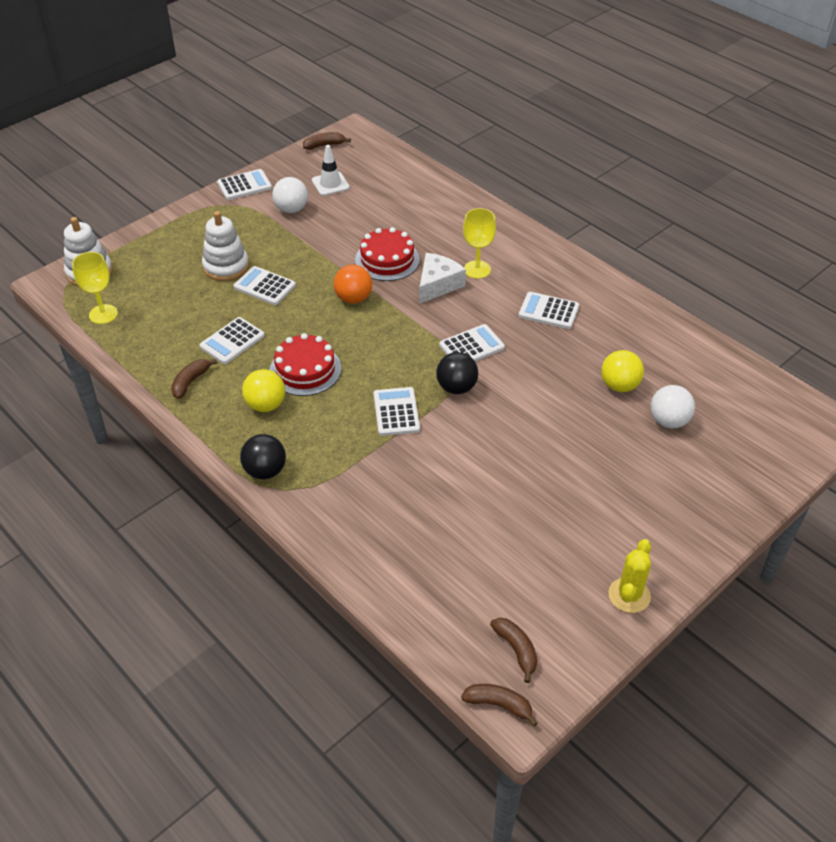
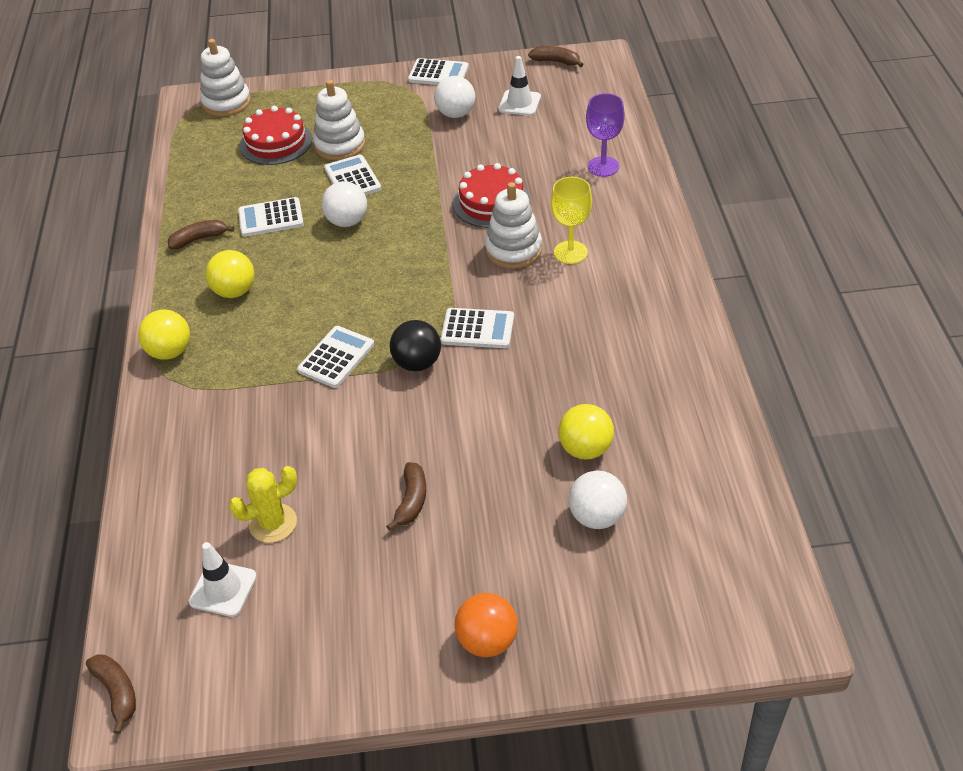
camera: 40 degrees right, 0 degrees up
yellow goblet [72,252,118,324] -> none
black ball [240,434,286,479] -> yellow ball [138,310,190,360]
red cake [269,333,341,396] -> red cake moved to [240,106,312,165]
orange ball [333,265,372,304] -> orange ball moved to [455,593,518,657]
white cheese [420,253,466,303] -> white stacking toy [485,182,542,269]
brown banana [490,618,537,683] -> brown banana moved to [386,462,426,531]
white calculator [519,292,579,329] -> none
yellow cactus [608,539,651,613] -> yellow cactus moved to [229,466,297,543]
none -> white traffic cone [189,542,257,617]
none -> white ball [322,181,367,227]
none -> purple goblet [586,93,625,177]

